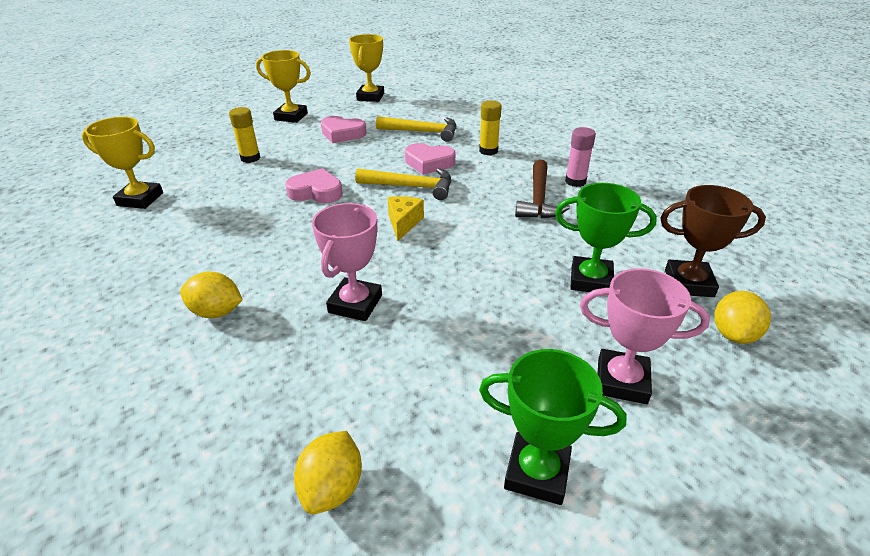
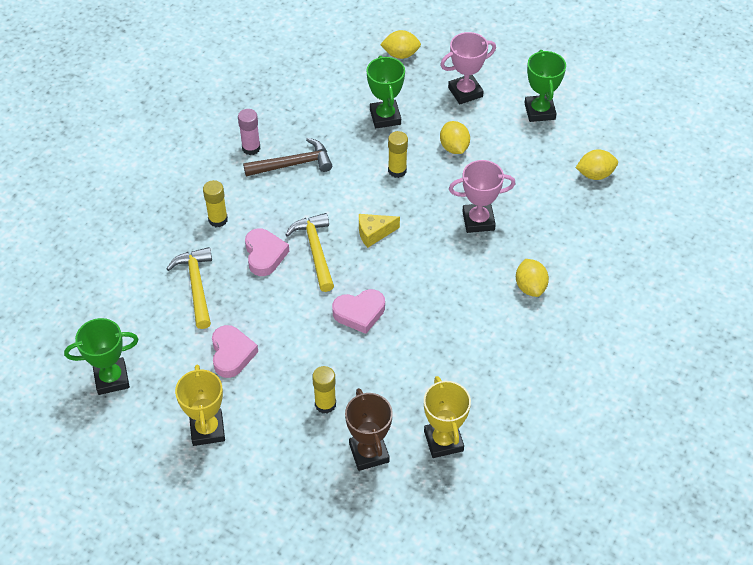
camera: 115 degrees left, 15 degrees up
pink heart [285,168,343,203] -> pink heart turned 90 degrees counterclockwise [332,289,385,334]
yellow trophy [349,34,384,102] -> green trophy [64,318,139,395]
pink trophy [580,268,710,404] -> pink trophy turned 75 degrees clockwise [440,32,496,104]
brown trophy [661,185,766,297] -> brown trophy moved to [345,388,393,471]
none -> yellow glue stick [388,131,408,178]
none -> yellow lemon [440,121,470,154]

